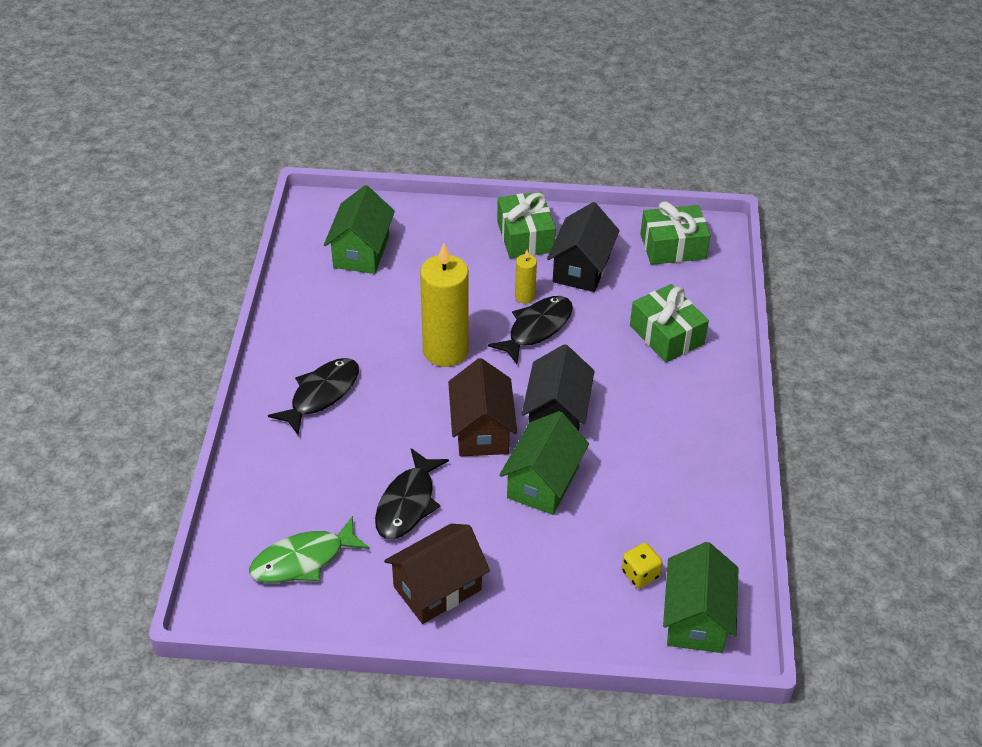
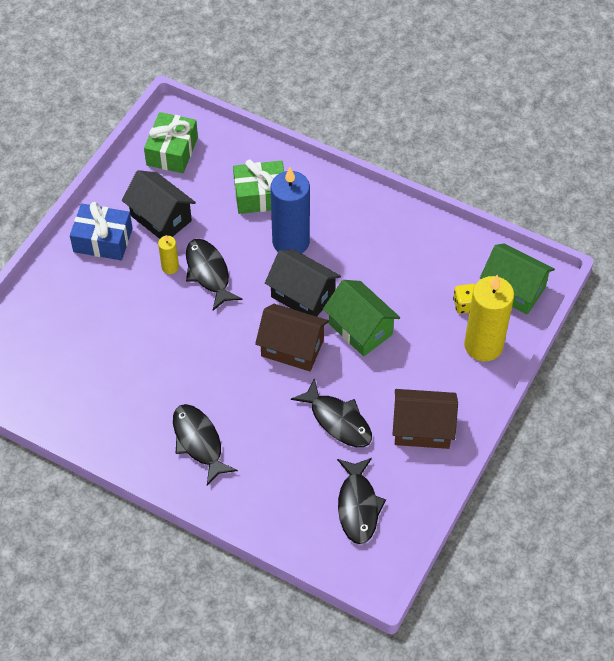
camera: 65 degrees left, 10 degrees up
green fish [249,516,370,583] -> black fish [337,458,386,544]
green house [324,185,395,274] -> none
brown house [384,524,490,624] -> brown house turned 75 degrees counterclockwise [392,389,458,449]
yellow candle [420,243,469,367] -> yellow candle moved to [464,275,514,361]
green gift [497,192,556,258] -> blue gift [70,202,133,260]
none -> blue candle [271,167,310,253]

